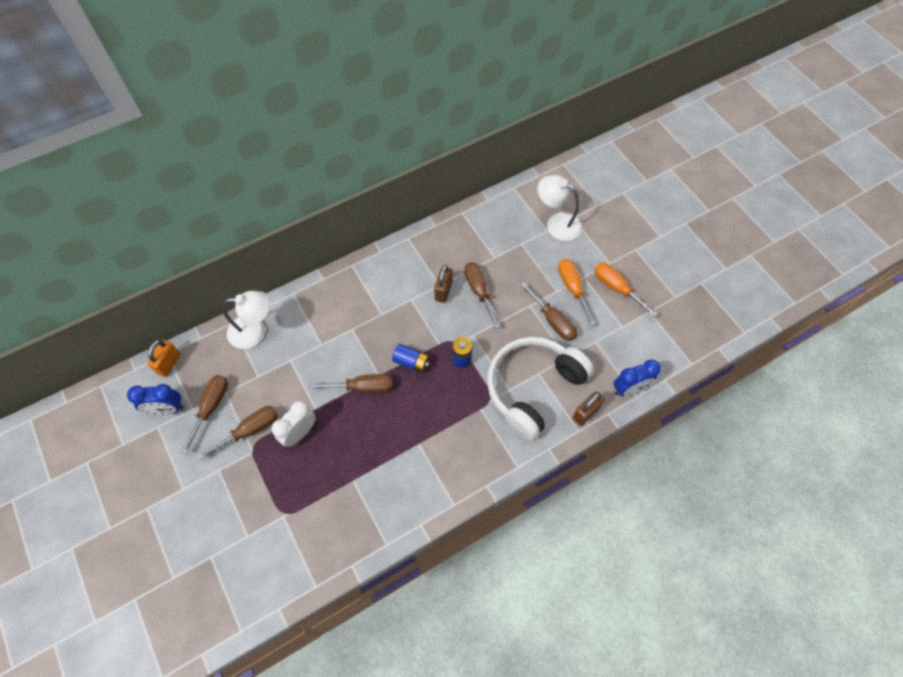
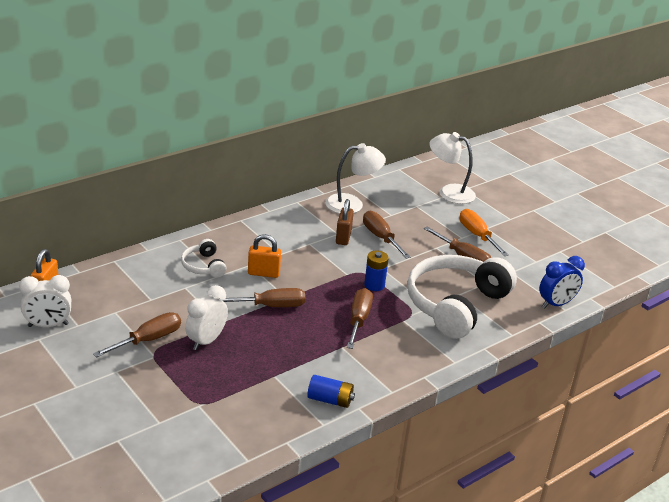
camera: 10 degrees left, 30 degrees down
blue clock [127,384,184,415] -> white clock [19,275,71,327]
brown screwdriver [181,375,228,454] -> brown screwdriver moved to [347,288,373,349]
white lamp [223,291,270,349] -> white lamp moved to [325,143,386,214]
blue battery [392,344,430,373] -> blue battery moved to [307,375,355,408]
brown padlock [573,391,605,426] -> none
orange screwdriver [594,263,658,317] -> none
none -> white headphones [181,239,227,277]
none -> orange padlock [248,234,281,278]

